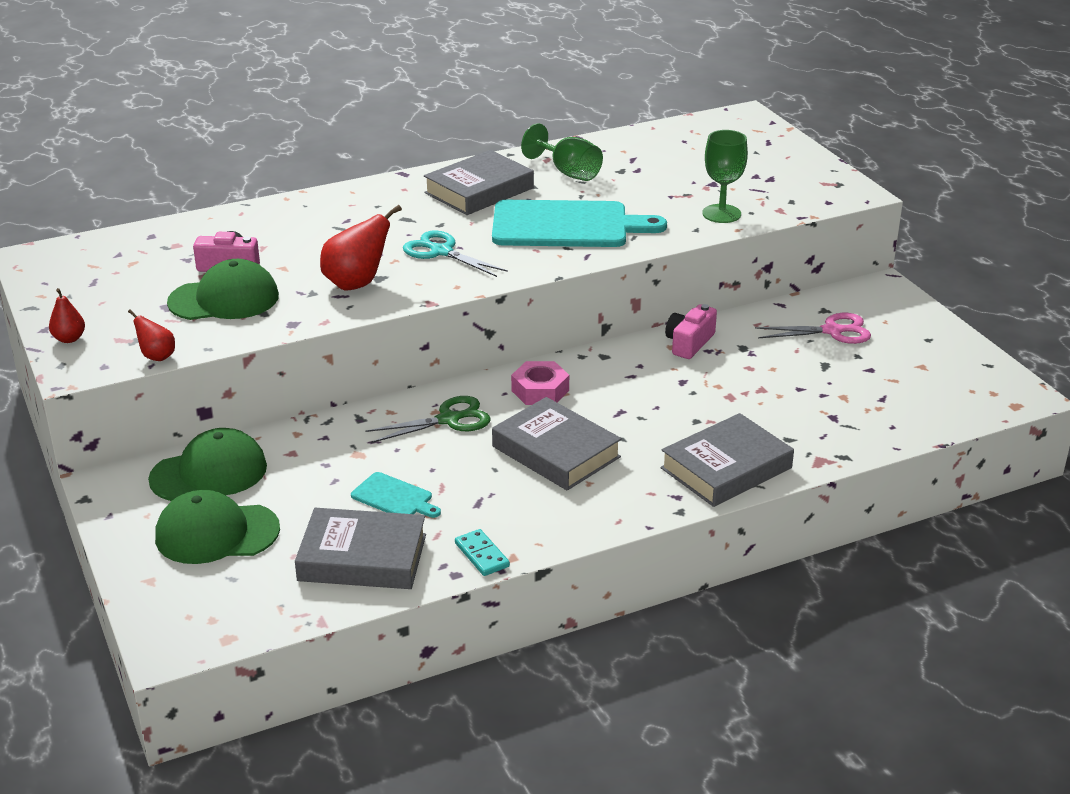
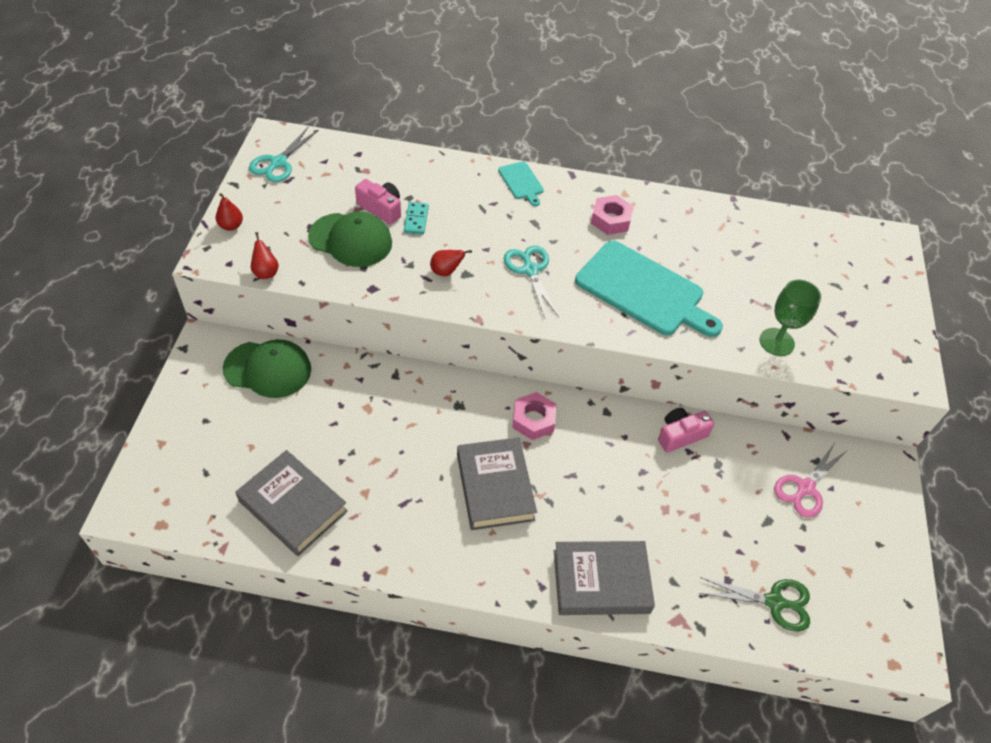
camera: 30 degrees right, 20 degrees up
green cap [155,490,280,564] -> none
red pear [320,205,402,290] -> red pear [430,250,472,276], size x0.56
turquoise cutting board [351,472,441,518] -> turquoise cutting board moved to [498,161,544,206]
green scissors [365,396,490,443] -> green scissors moved to [700,577,810,632]
grey book [424,150,534,215] -> pink nut [591,195,634,235]
turquoise domino [455,529,510,576] -> turquoise domino moved to [404,202,429,235]
green goblet [521,123,603,181] -> none
pink scissors [755,313,871,344] -> pink scissors turned 105 degrees clockwise [774,441,848,518]
none -> turquoise scissors [249,127,319,182]

